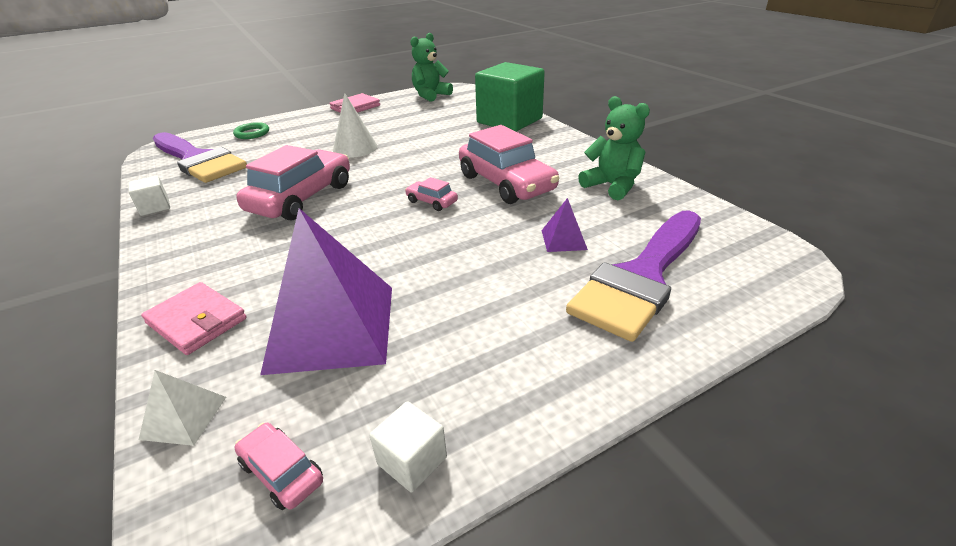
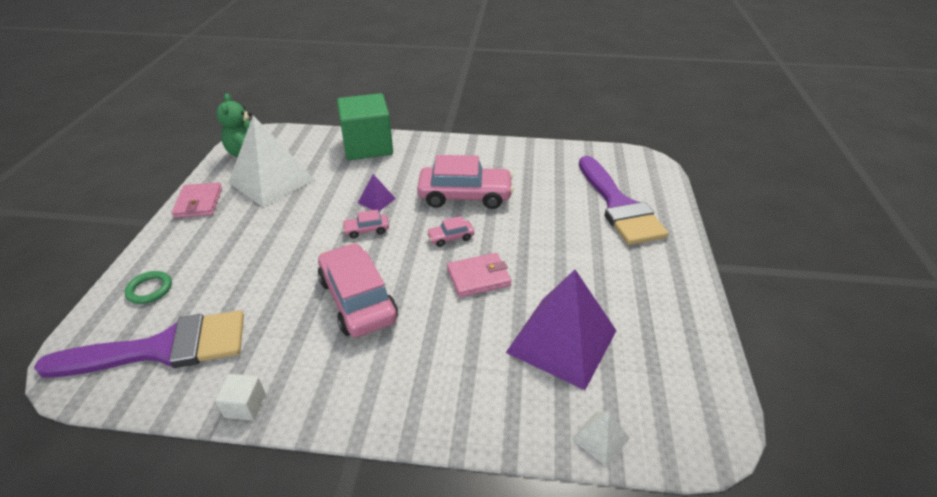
camera: 55 degrees left, 5 degrees up
pink wallet [141,282,247,355] -> pink wallet moved to [447,253,512,298]
pink car [235,423,323,510] -> pink car moved to [342,210,389,238]
white cone [333,93,378,158] -> none
white cube [370,401,447,492] -> none
purple pyramid [542,198,588,252] -> purple pyramid moved to [358,174,396,211]
green teddy bear [578,96,650,200] -> none
none -> white pyramid [228,116,315,207]

